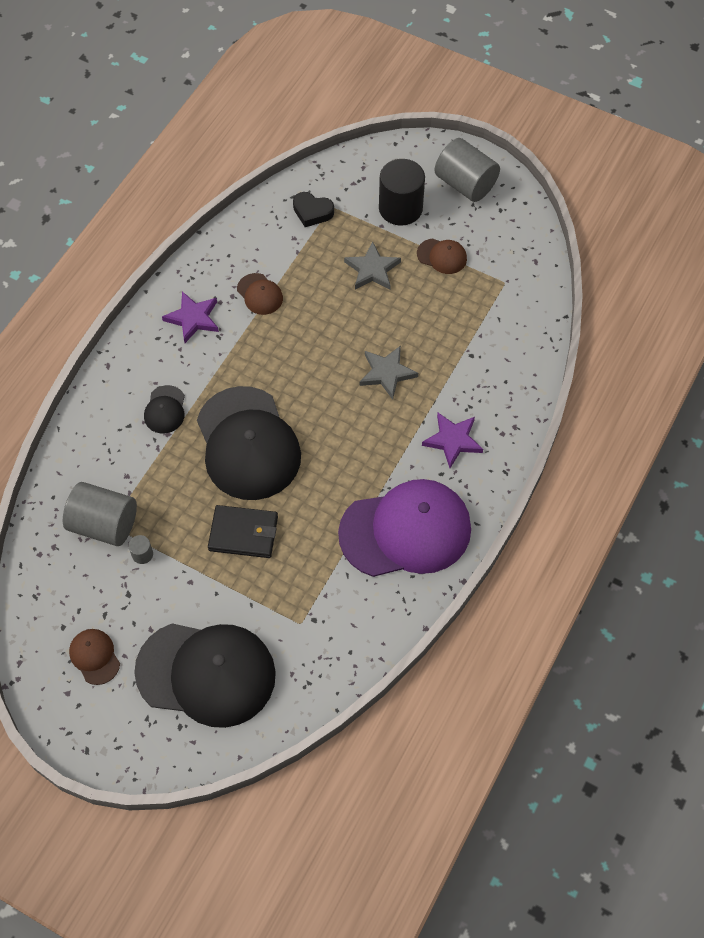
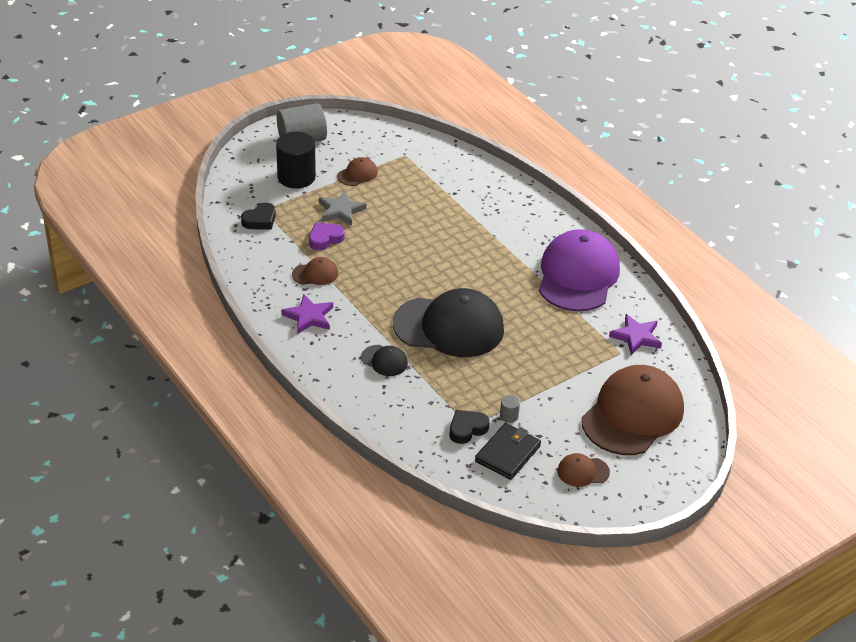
camera: 65 degrees left, 20 degrees down
grey cylinder [63,482,137,546] -> black heart [450,410,489,444]
black cap [134,623,276,728] -> brown cap [582,365,684,455]
black wallet [208,505,278,558] -> black wallet moved to [475,423,541,480]
grey star [360,346,418,400] -> none
purple star [422,413,483,468] -> purple star moved to [609,314,662,355]
none -> purple heart [309,222,344,251]

